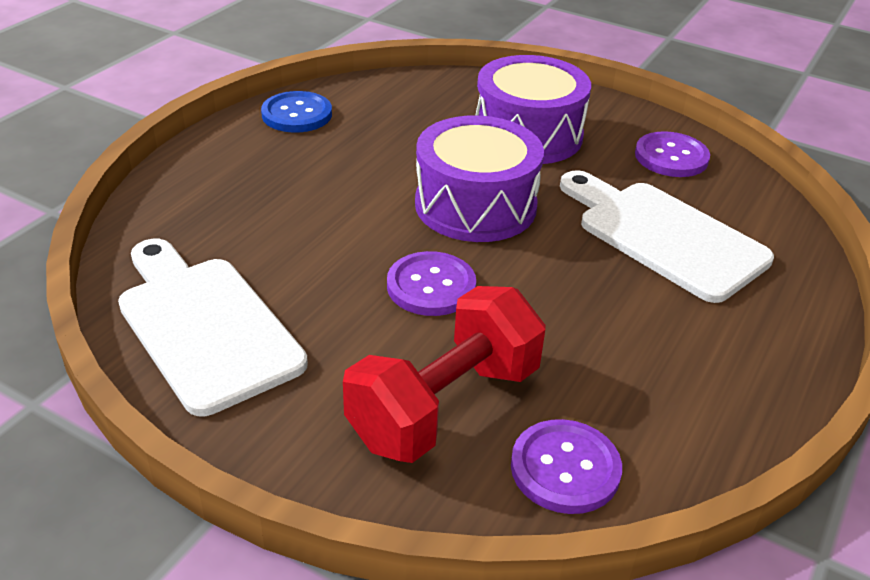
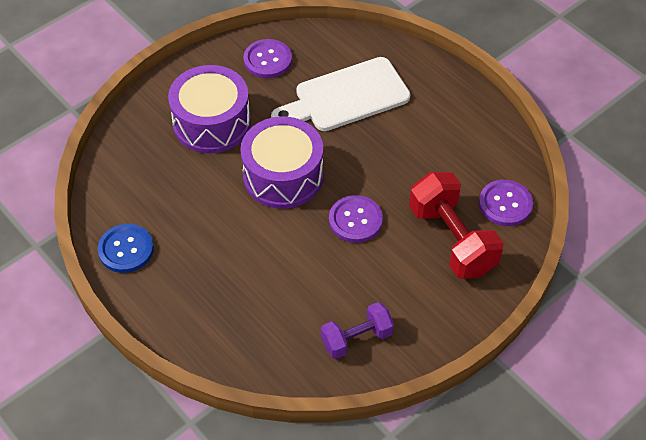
camera: 70 degrees left, 15 degrees up
white cutting board [118,239,308,416] -> purple dumbbell [321,302,394,359]

